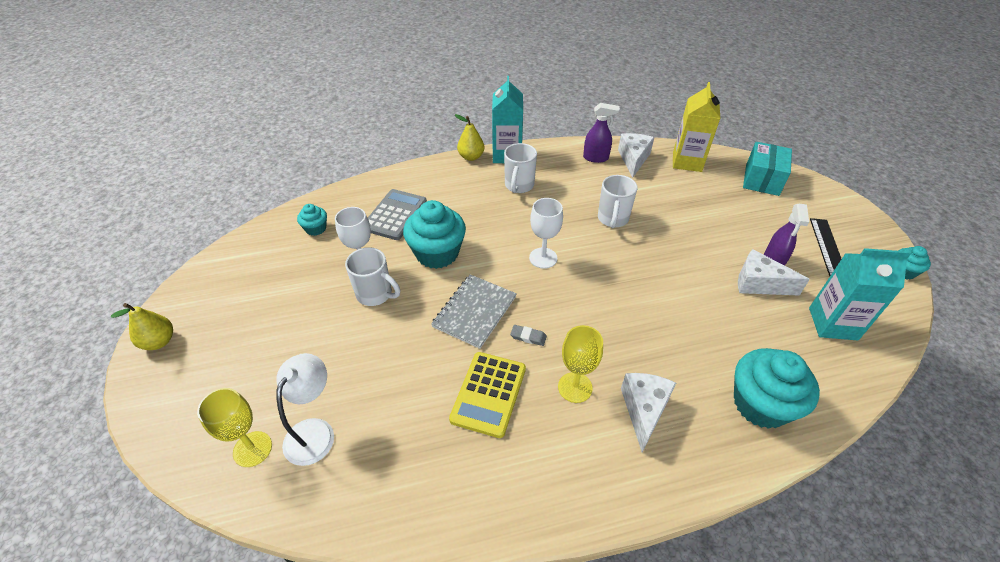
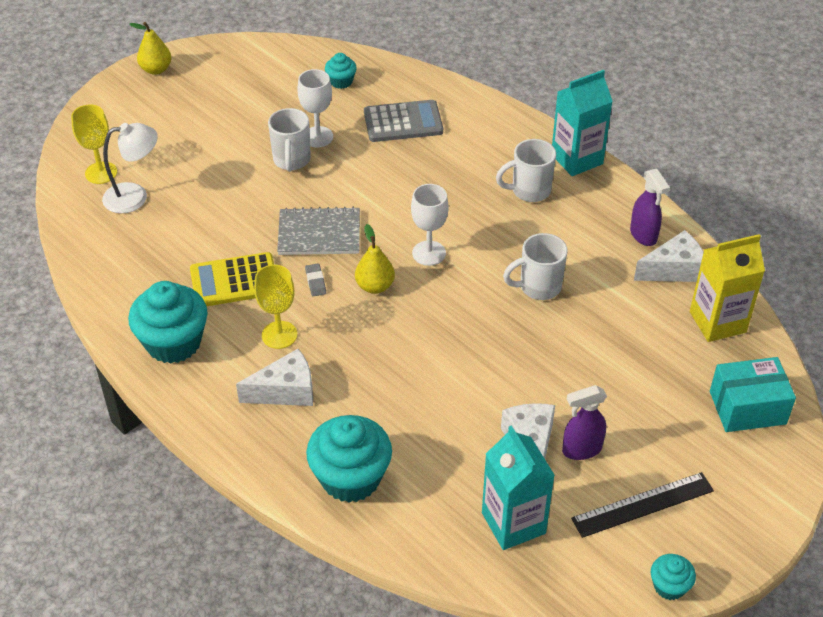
camera: 60 degrees right, 0 degrees up
turquoise cupcake [403,200,466,269] -> turquoise cupcake moved to [128,281,208,364]
yellow pear [455,114,485,161] -> yellow pear moved to [355,224,395,294]

